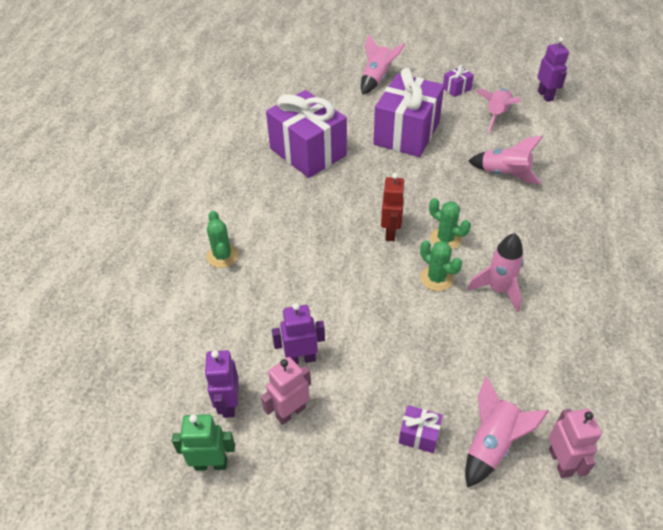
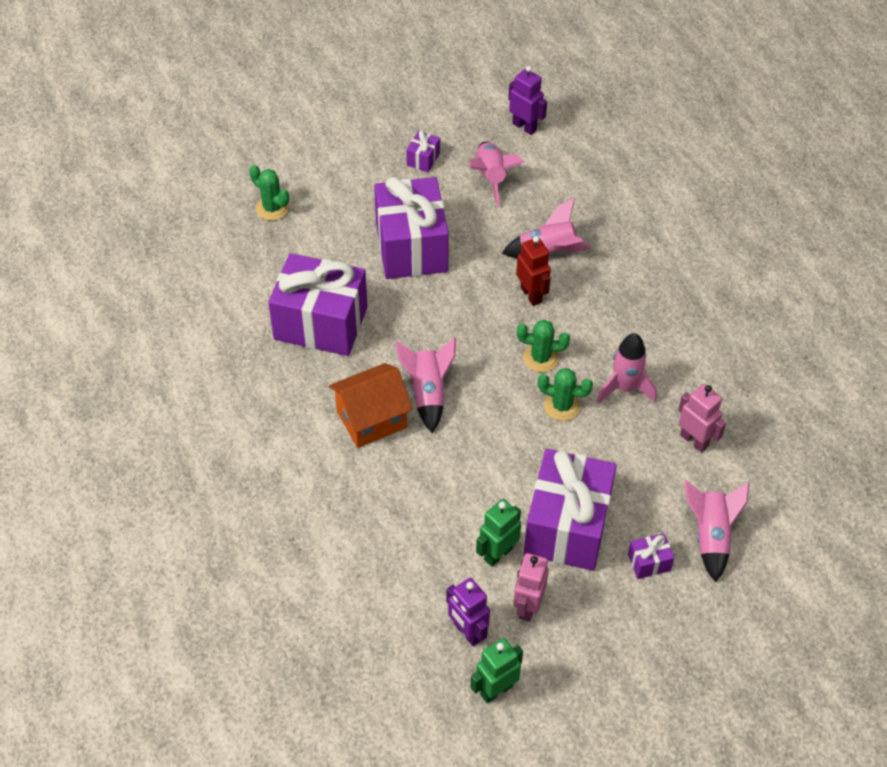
camera: 35 degrees left, 5 degrees up
green cactus [207,211,239,268] -> green cactus moved to [249,165,289,221]
purple robot [272,303,325,364] -> green robot [476,499,521,567]
pink rocket [361,34,406,95] -> pink rocket moved to [395,337,456,433]
red robot [381,173,405,241] -> red robot moved to [516,236,551,306]
pink robot [549,409,602,478] -> pink robot moved to [678,384,726,452]
none -> orange house [329,363,413,448]
none -> purple gift [524,449,617,571]

